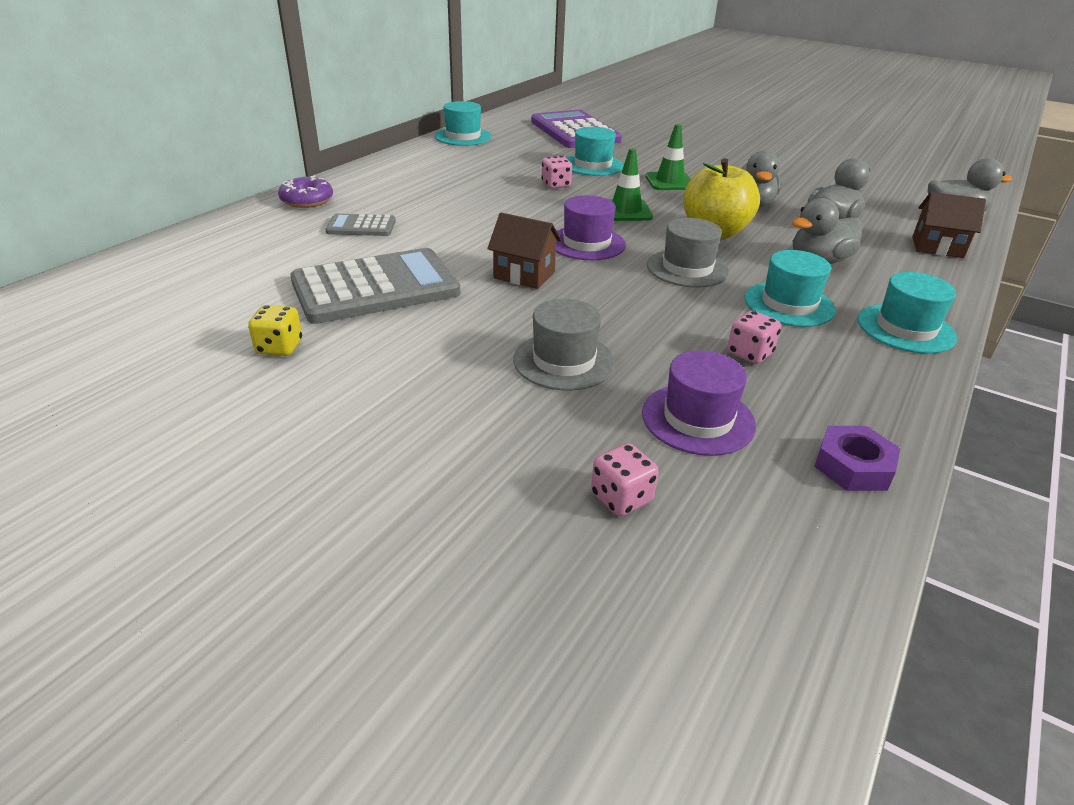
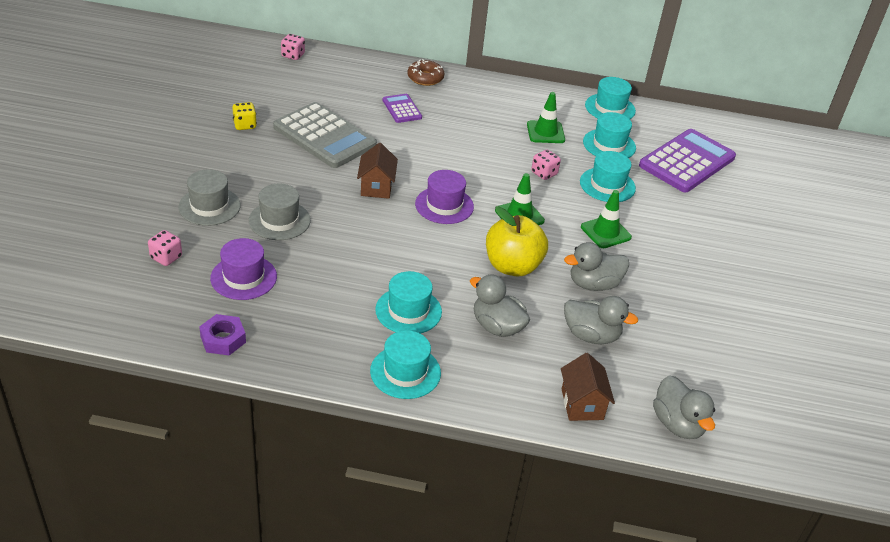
camera: 65 degrees right, 5 degrees up
purple donut [278,175,333,208] -> brown donut [408,59,444,86]
grey calculator [326,214,396,236] -> purple calculator [382,94,422,123]
grey hat [647,218,729,287] -> grey hat moved to [178,169,241,226]
pink dice [727,311,781,364] -> pink dice moved to [281,34,305,60]
none -> green traffic cone [527,92,565,143]
none -> turquoise hat [583,112,636,158]

